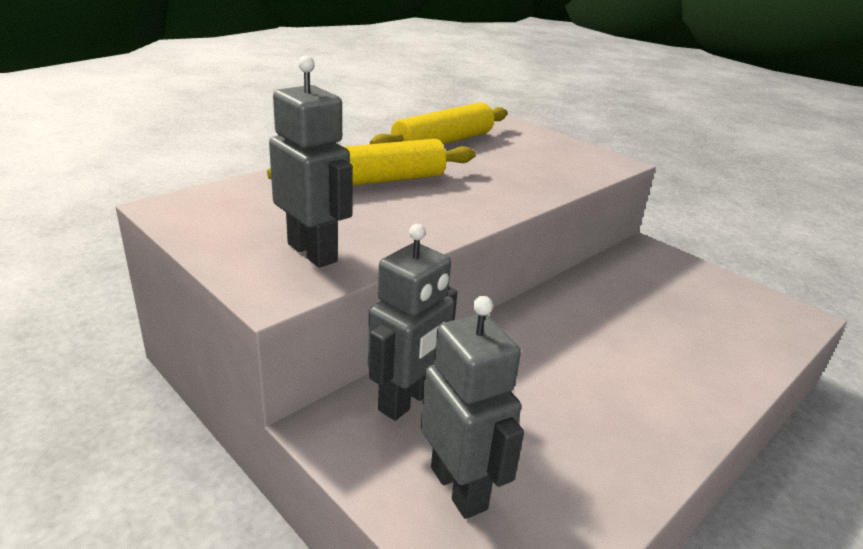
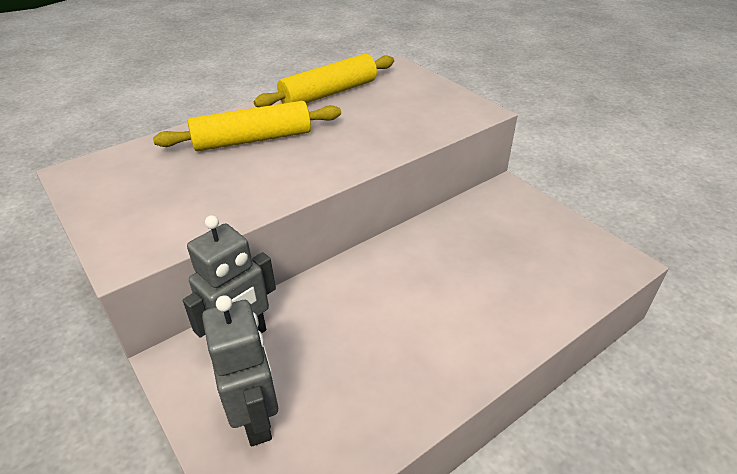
camera: 10 degrees right, 10 degrees up
grey robot [269,56,353,267] -> none

